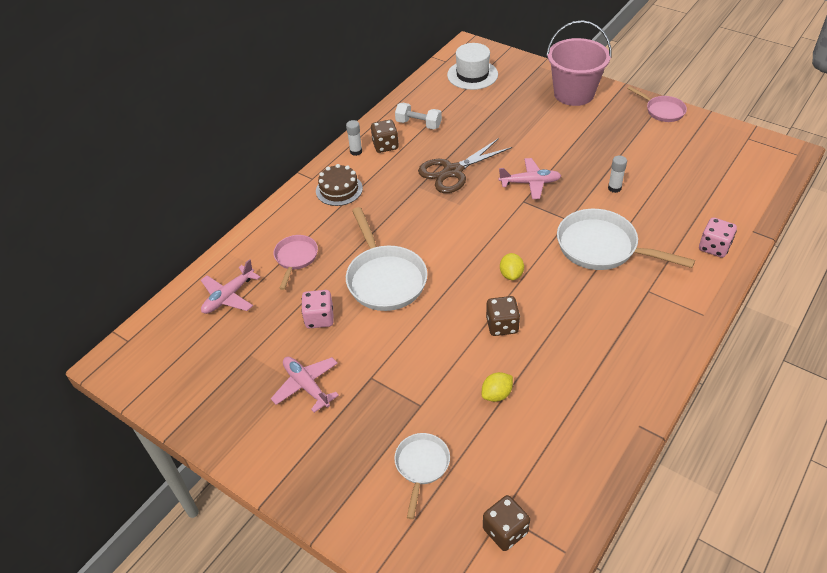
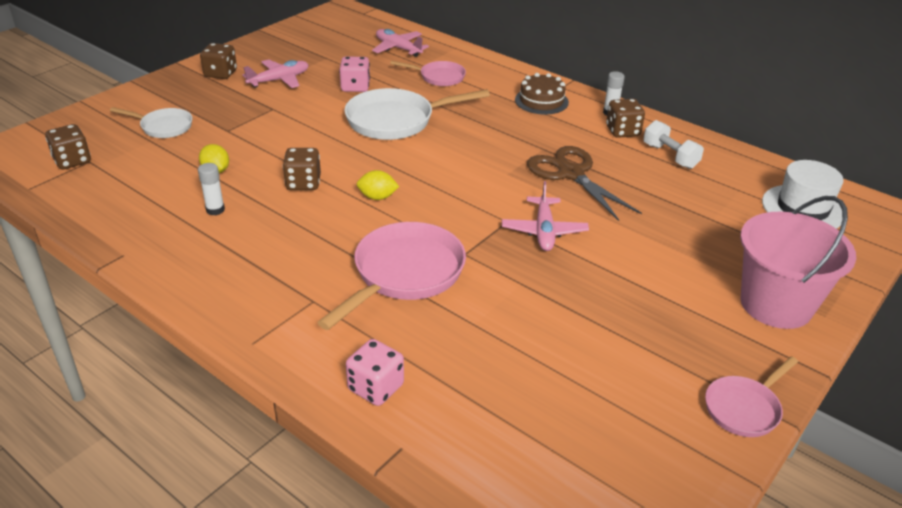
camera: 90 degrees right, 10 degrees down
white dumbbell [395,103,442,130] -> white dumbbell turned 60 degrees counterclockwise [643,120,704,169]
white pan [557,209,695,270] -> pink pan [317,222,466,330]
white glue stick [608,156,627,193] -> white glue stick moved to [198,163,225,215]
none -> brown dice [200,43,237,79]

